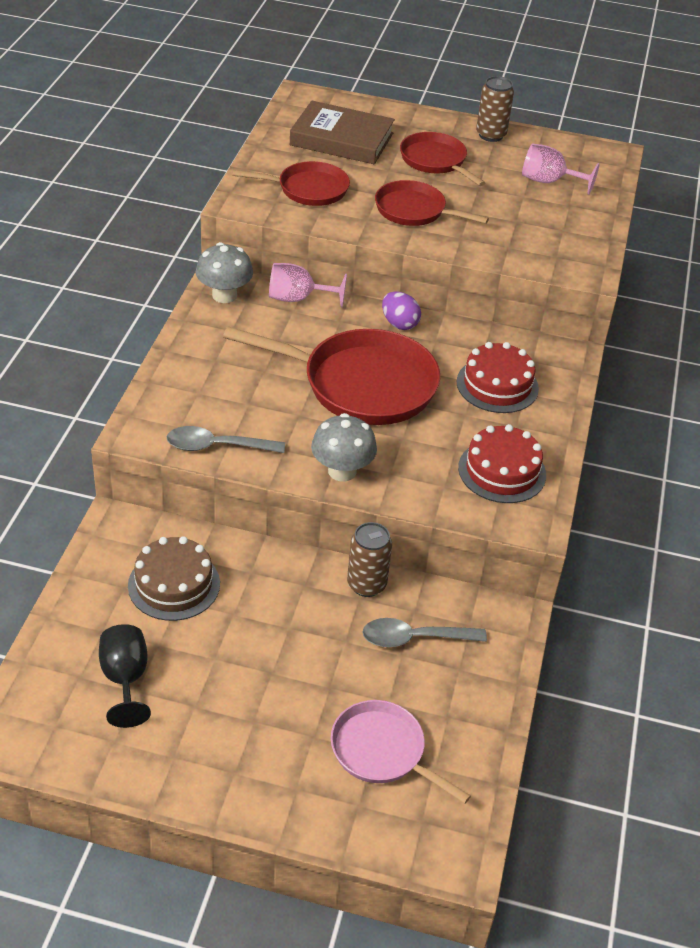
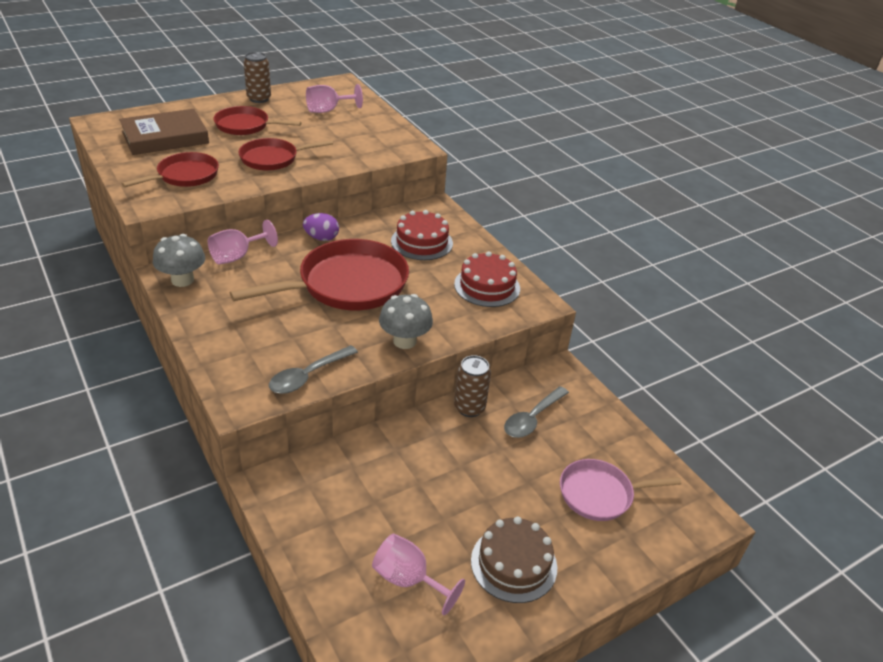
camera: 45 degrees left, 5 degrees down
black goblet [99,624,151,728] -> pink goblet [372,534,465,615]
brown cake [128,536,220,621] -> brown cake moved to [471,517,557,603]

